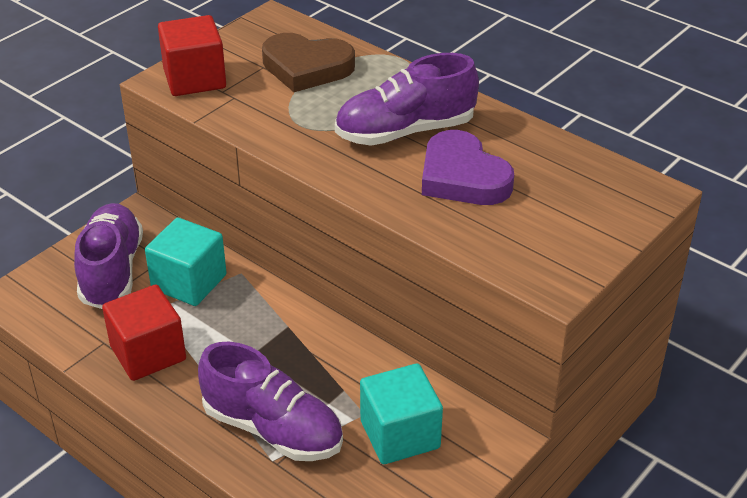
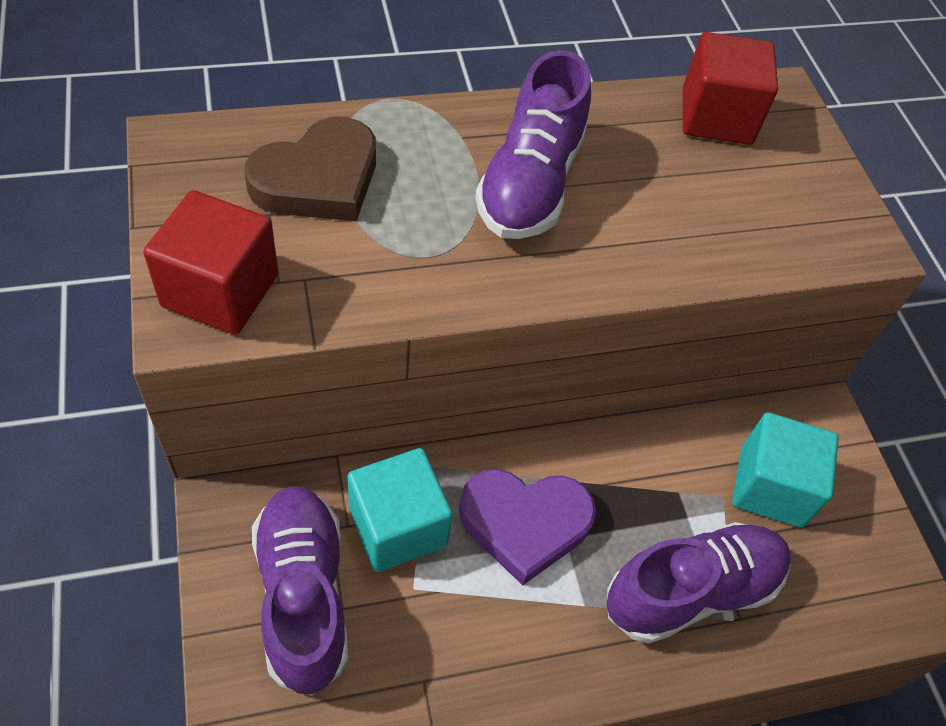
camera: 60 degrees left, 15 degrees up
purple shoe [74,203,143,309] -> purple shoe turned 45 degrees clockwise [252,486,348,696]
red cube [102,285,186,381] -> red cube moved to [683,32,778,145]
purple heart [422,130,514,205] -> purple heart moved to [459,469,596,586]

